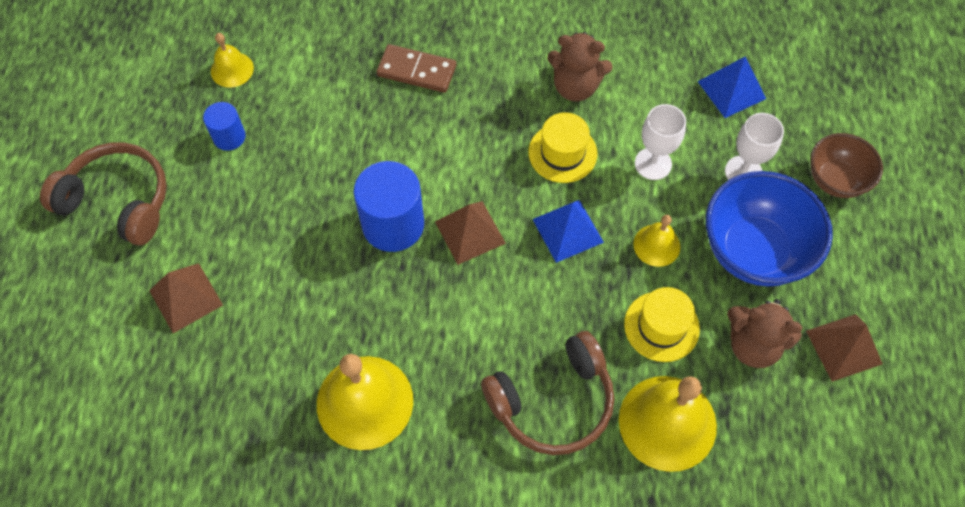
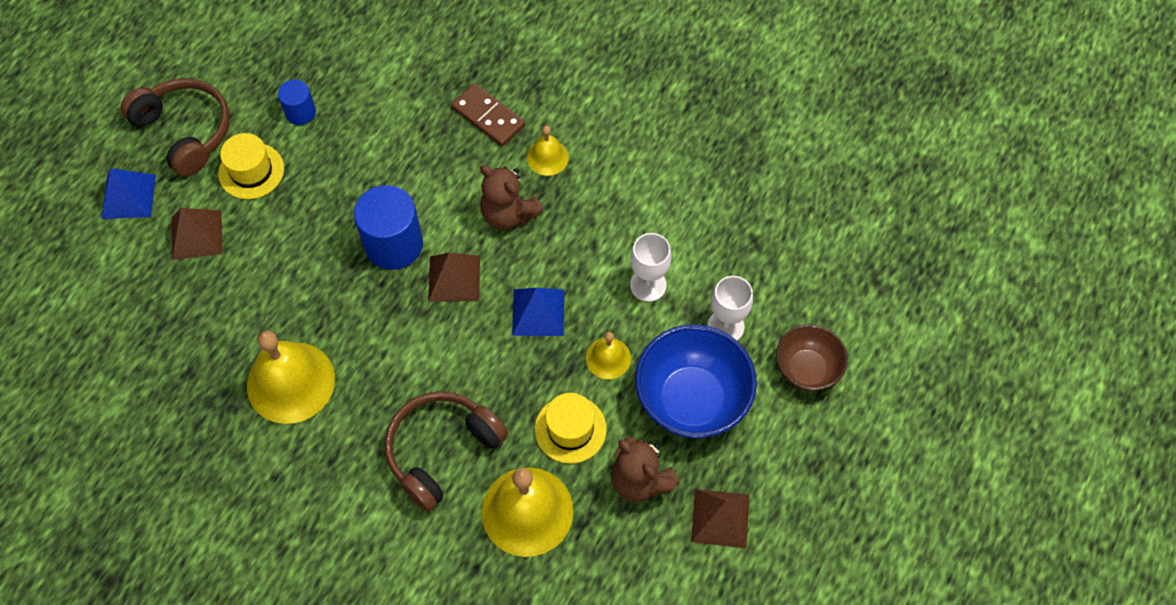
camera: 25 degrees right, 0 degrees up
yellow bell [211,33,254,88] -> yellow bell moved to [527,125,569,176]
brown headphones [481,331,614,455] -> brown headphones turned 135 degrees clockwise [385,391,508,512]
yellow hat [528,112,598,183] -> yellow hat moved to [218,133,284,199]
brown teddy bear [547,32,613,102] -> brown teddy bear moved to [480,165,543,230]
blue pyramid [697,57,766,118] -> blue pyramid moved to [101,168,156,219]

